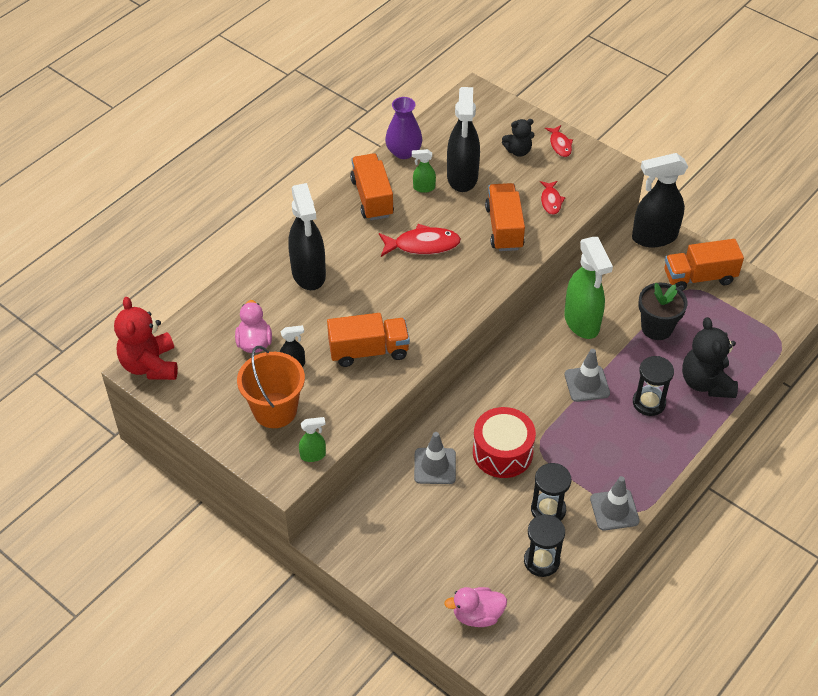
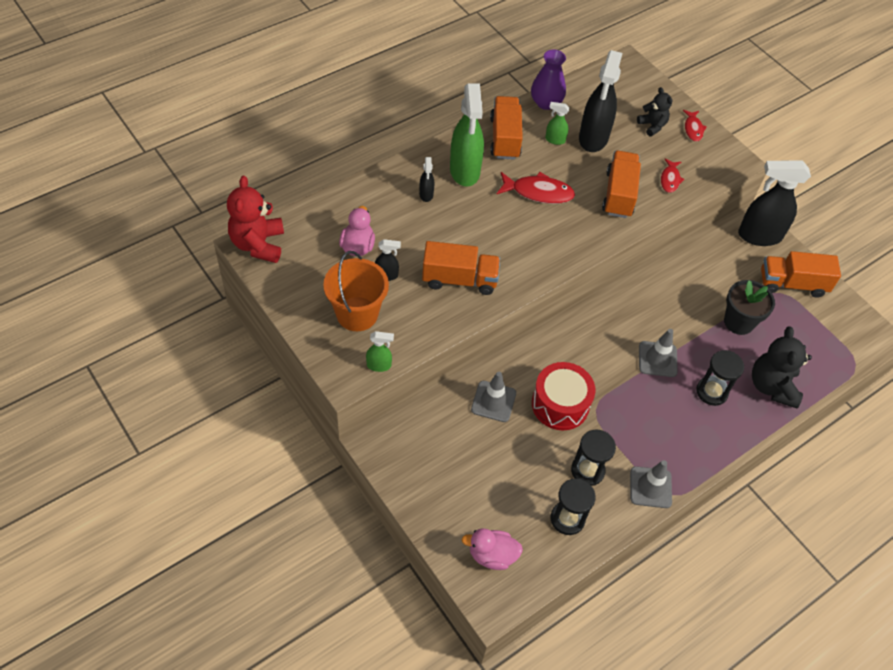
camera: 10 degrees right, 5 degrees up
black spray bottle [289,183,326,290] -> black spray bottle [419,157,434,202], size x0.45
black teddy bear [502,119,534,157] -> black teddy bear turned 120 degrees counterclockwise [637,87,673,137]
green spray bottle [564,237,613,339] -> green spray bottle moved to [450,83,484,187]

